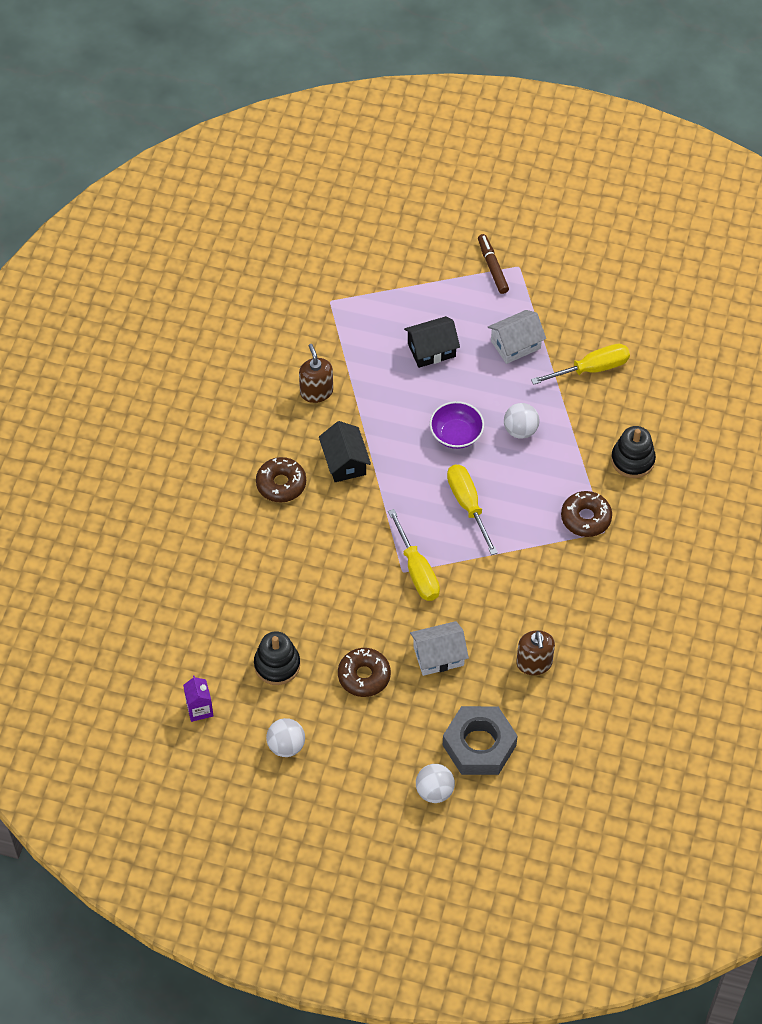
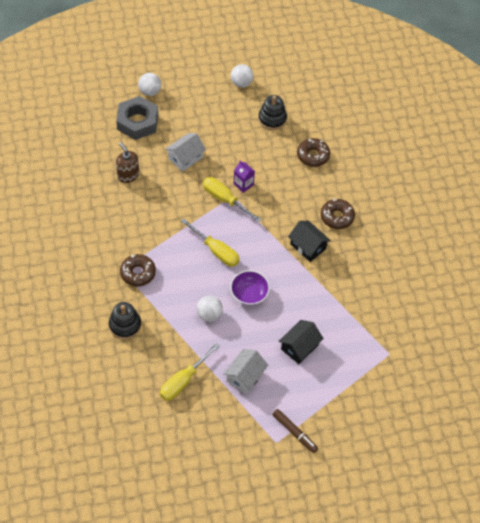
camera: 150 degrees right, 0 degrees up
purple carton [183,675,213,722] -> purple carton moved to [234,161,255,193]
brown soap dispenser [299,344,333,403] -> none
brown donut [338,648,391,697] -> brown donut moved to [297,138,330,167]

